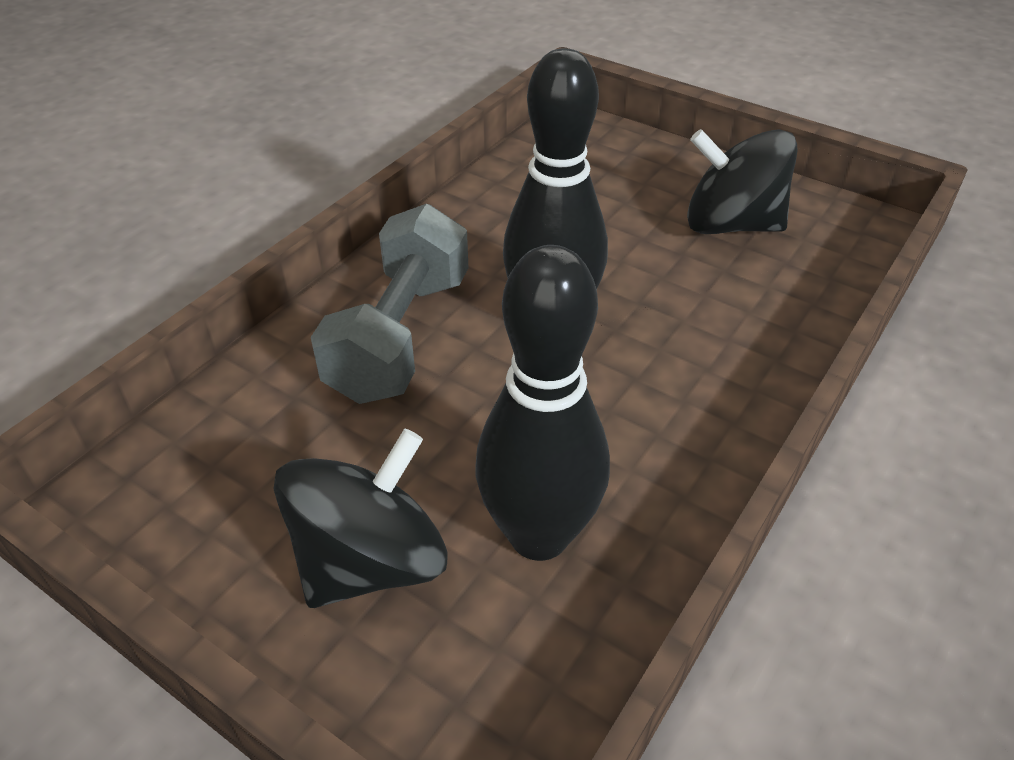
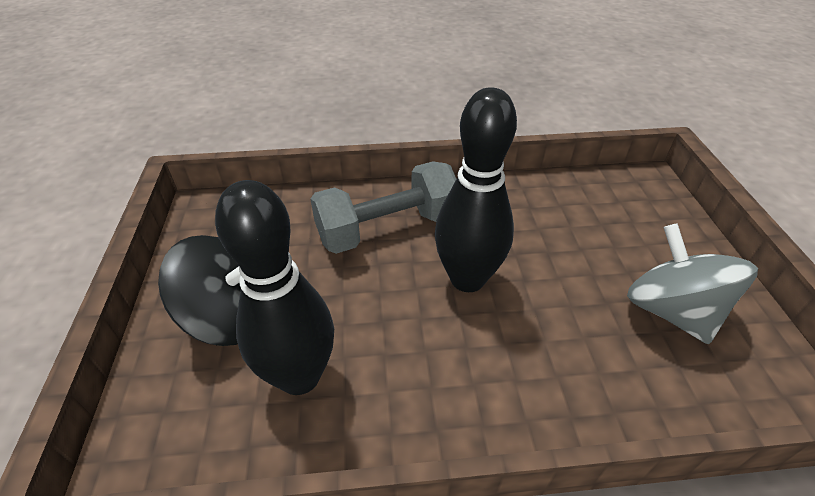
camera: 50 degrees right, 0 degrees up
black spinning top [687,129,797,234] -> grey spinning top [627,223,758,344]

